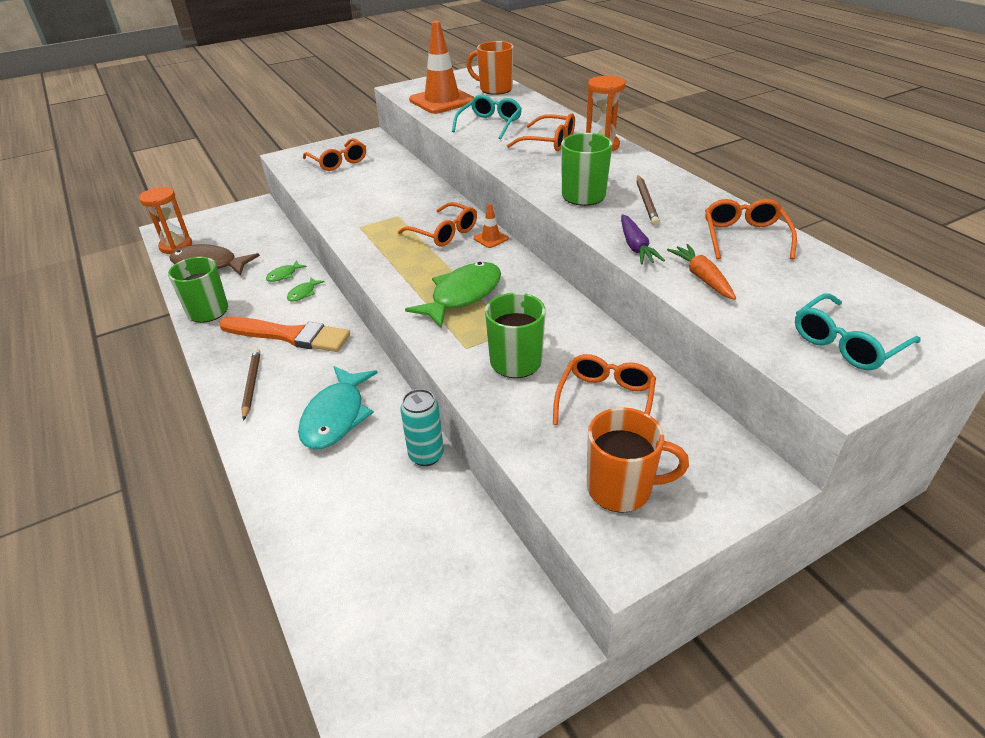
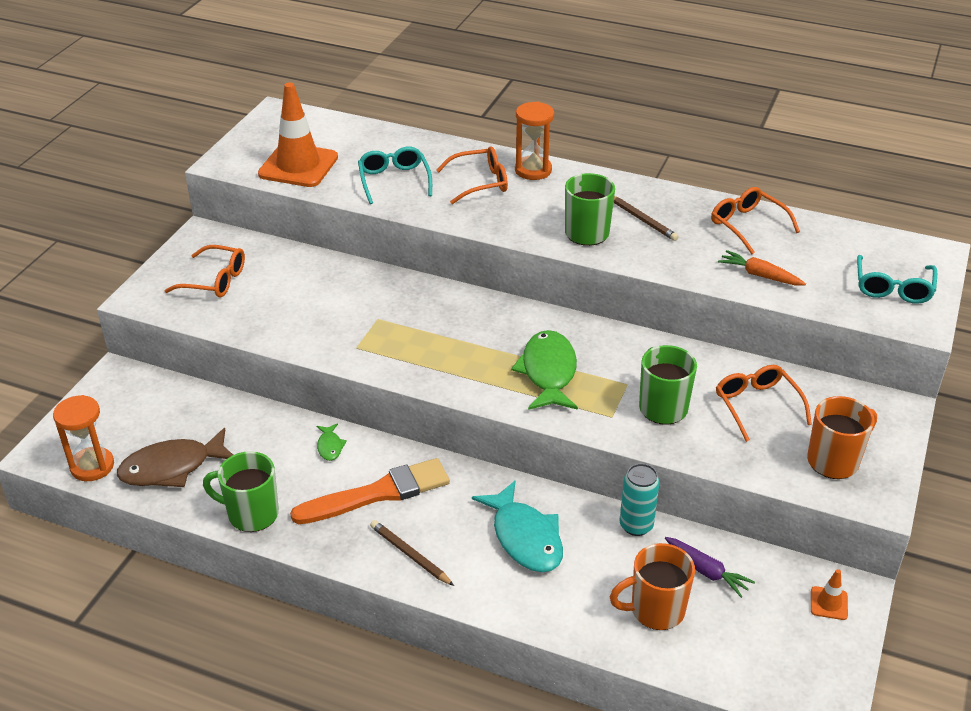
camera: 40 degrees left, 0 degrees up
green fish [266,260,307,282] -> none
orange glasses [398,202,477,247] -> none
orange mug [467,41,514,95] -> orange mug moved to [610,543,695,630]
orange traffic cone [473,203,509,248] -> orange traffic cone moved to [811,569,848,620]
purple carrot [621,214,665,264] -> purple carrot moved to [665,537,755,598]

